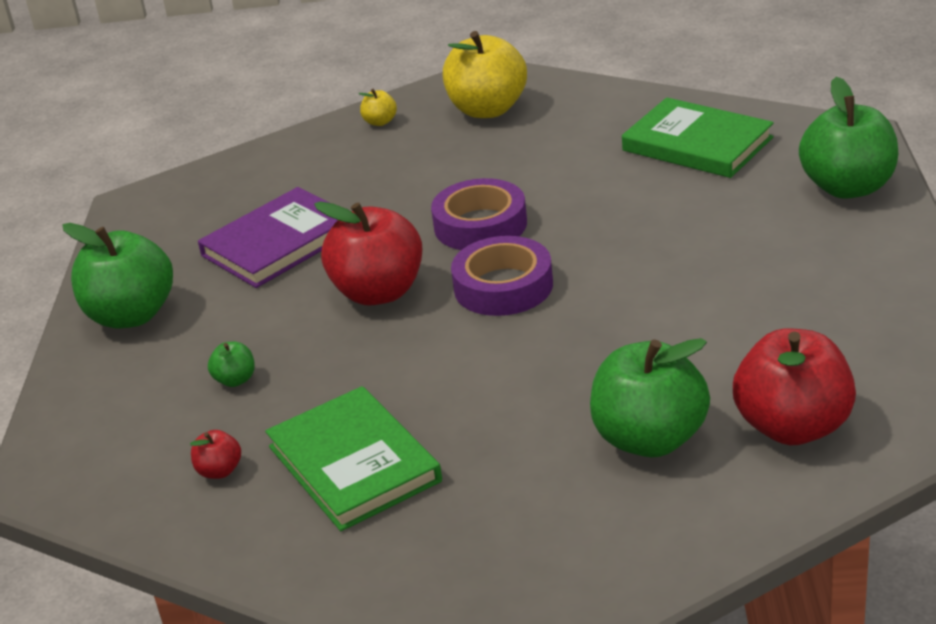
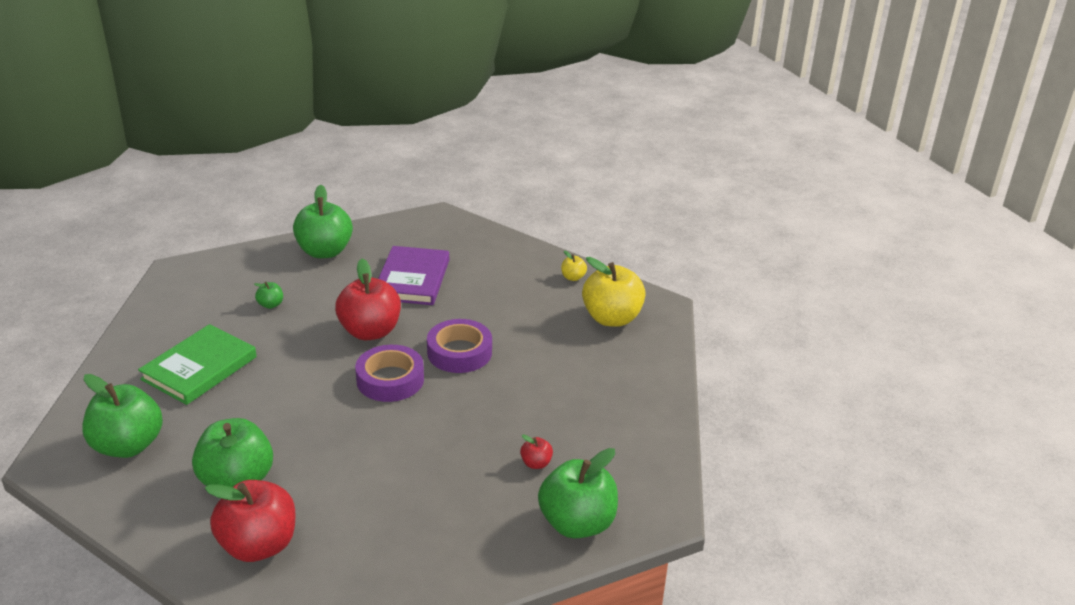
camera: 60 degrees right, 0 degrees up
red apple [190,430,241,479] -> red apple moved to [520,434,553,469]
purple book [198,187,338,288] -> purple book turned 75 degrees clockwise [378,246,449,305]
green book [622,97,774,178] -> none
none -> green apple [82,374,163,458]

